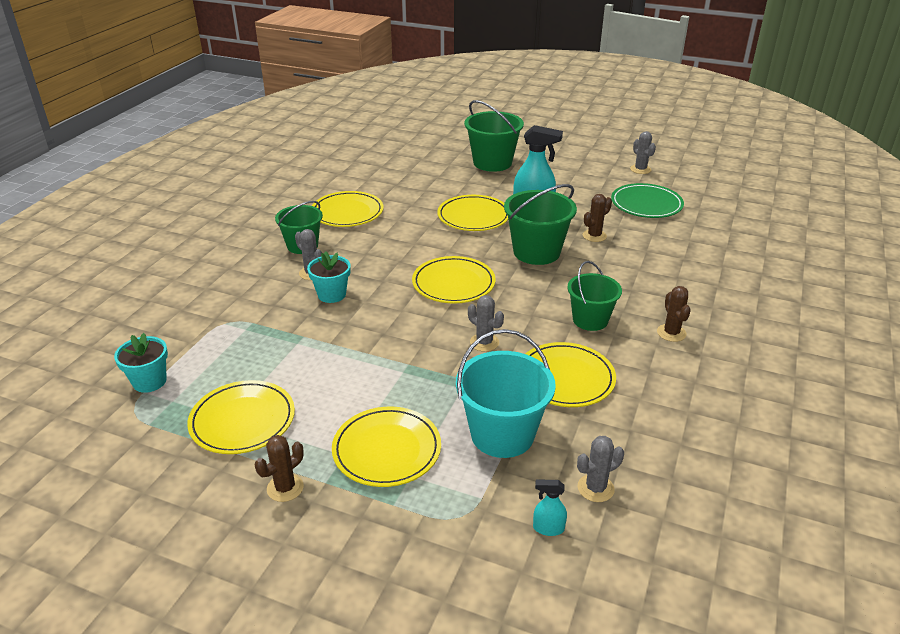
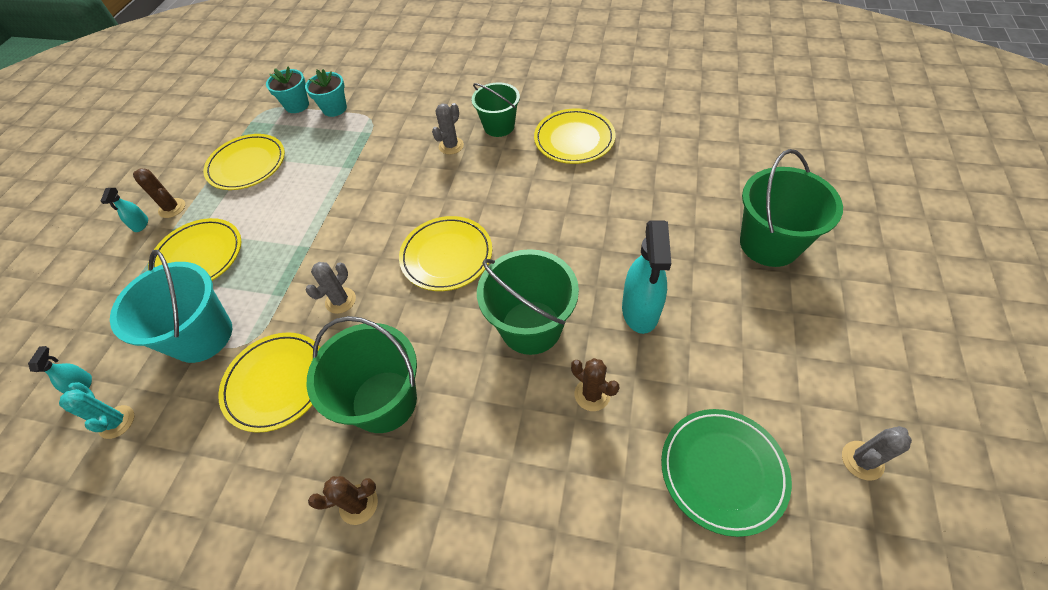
camera: 85 degrees right, 20 degrees up
turquoise flower pot [307,251,351,303] -> turquoise flower pot moved to [305,69,347,117]
yellow plate [437,195,508,231] -> none
green bucket [567,261,622,331] -> green bucket [307,316,417,433], size x1.50
grey cactus [577,436,624,502] -> turquoise cactus [59,382,134,439]
none -> turquoise spray bottle [101,188,148,232]

